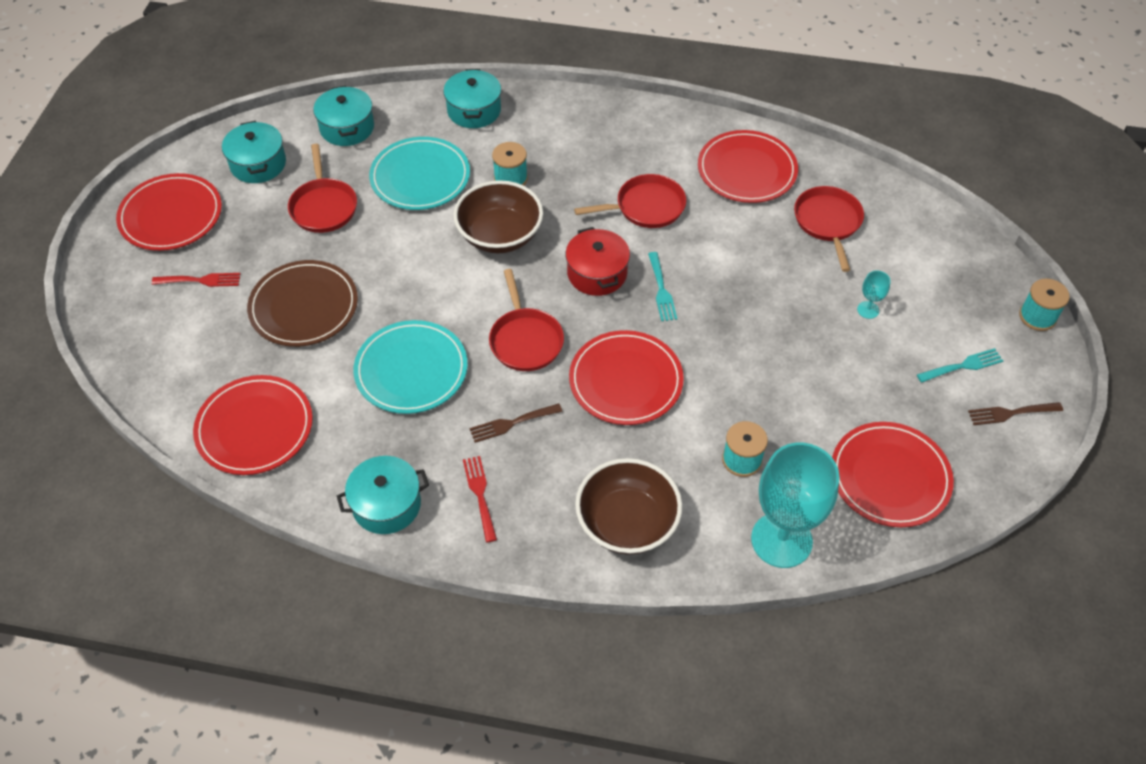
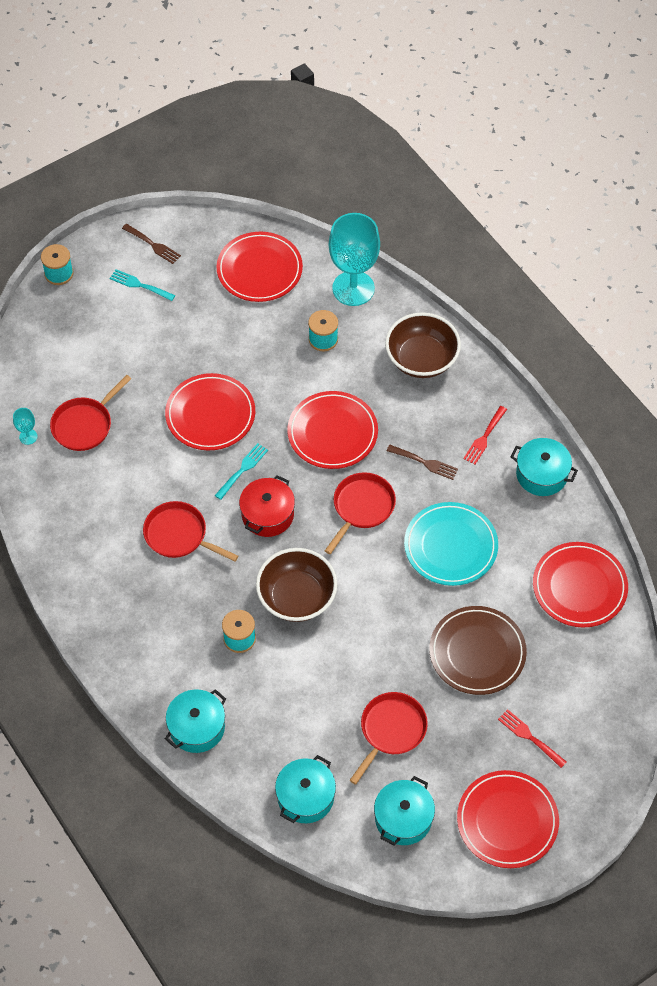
camera: 135 degrees left, 5 degrees up
turquoise plate [369,137,470,210] -> none
red plate [698,130,798,203] -> red plate moved to [165,373,255,450]
turquoise goblet [857,271,891,319] -> turquoise goblet moved to [13,408,37,445]

